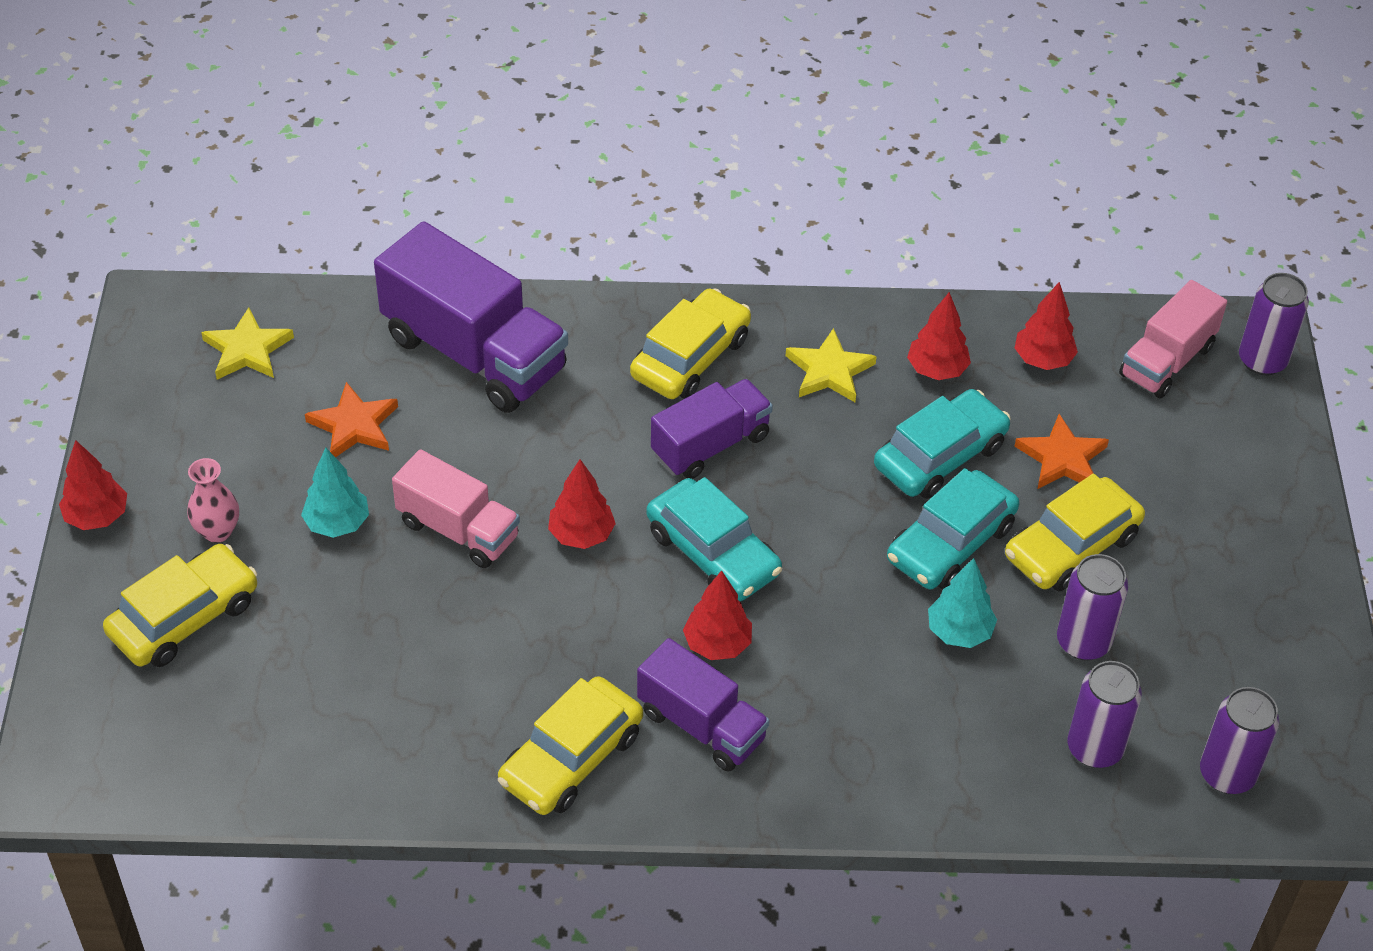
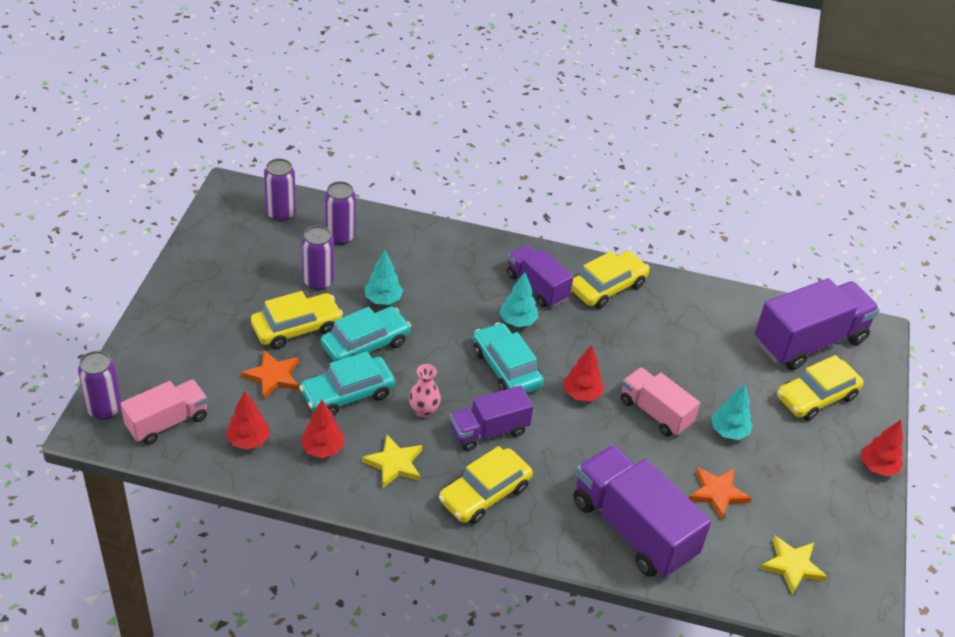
camera: 170 degrees left, 5 degrees down
pink vase [187,458,239,543] -> pink vase moved to [409,364,441,418]
red tree [683,570,752,660] -> turquoise tree [500,272,539,327]
none -> purple truck [755,278,880,371]

